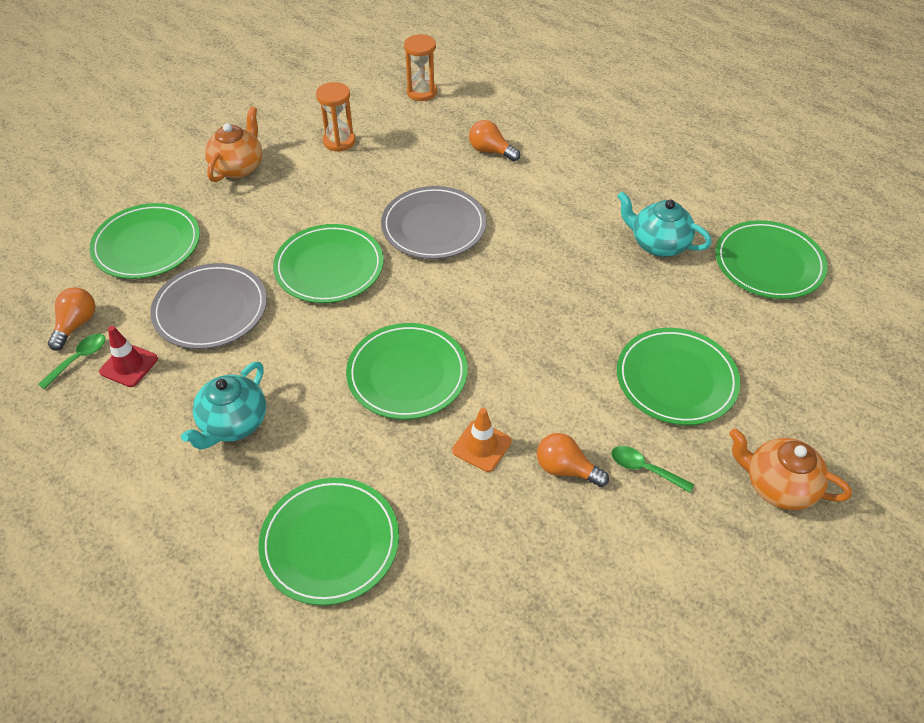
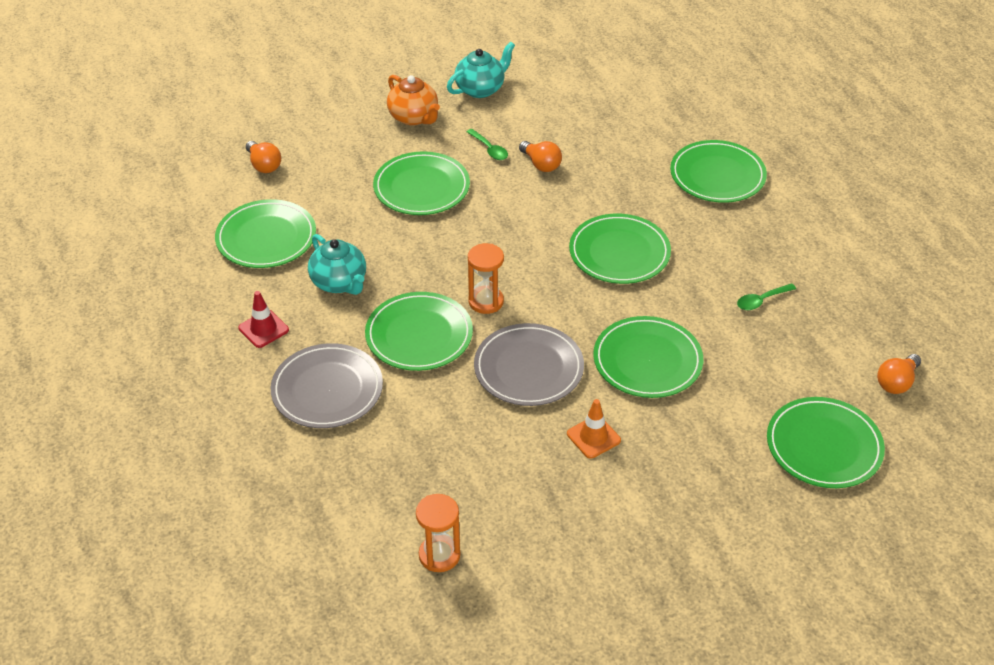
camera: 155 degrees left, 5 degrees down
green spoon [38,334,105,389] -> green spoon moved to [737,283,796,310]
red traffic cone [99,326,158,387] -> red traffic cone moved to [238,291,289,348]
grey plate [150,263,267,349] -> grey plate moved to [271,343,383,428]
turquoise teapot [181,362,266,450] -> turquoise teapot moved to [447,42,515,98]
orange teapot [205,106,262,182] -> none
orange hourglass [316,82,355,152] -> orange hourglass moved to [468,243,504,314]
orange traffic cone [452,408,512,472] -> orange traffic cone moved to [567,399,621,459]
orange light bulb [469,120,520,161] -> orange light bulb moved to [246,141,281,173]
none -> green plate [365,292,473,371]

